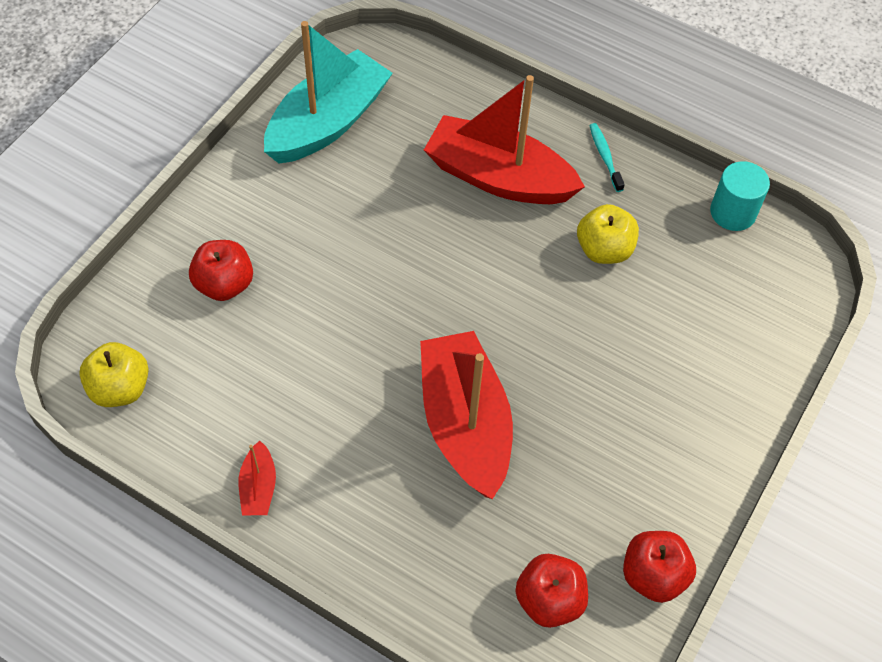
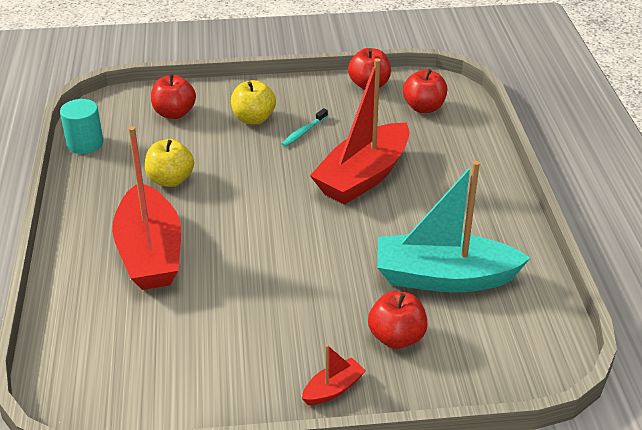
camera: 125 degrees left, 20 degrees down
yellow apple [79,342,149,407] -> yellow apple moved to [231,80,276,124]
red boat [238,441,276,515] -> red boat moved to [302,344,366,405]
turquoise boat [264,21,393,164] -> turquoise boat moved to [377,161,530,293]
turquoise toothbrush [589,123,625,192] -> turquoise toothbrush moved to [281,108,328,147]
none -> red apple [151,74,196,119]

